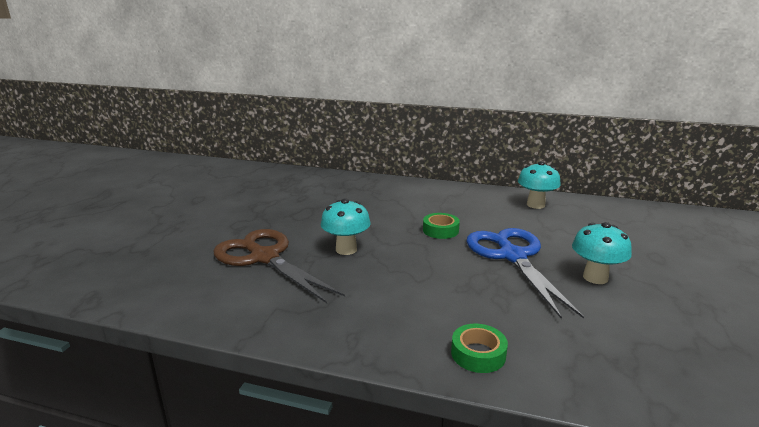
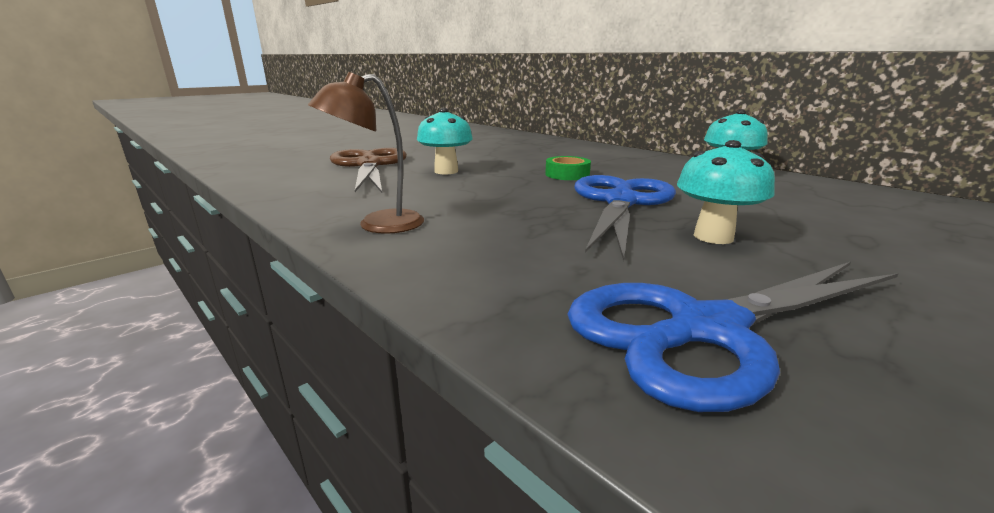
camera: 30 degrees right, 0 degrees up
green tape [451,324,508,373] -> none
none -> brown lamp [308,72,424,234]
none -> blue scissors [567,262,899,412]

